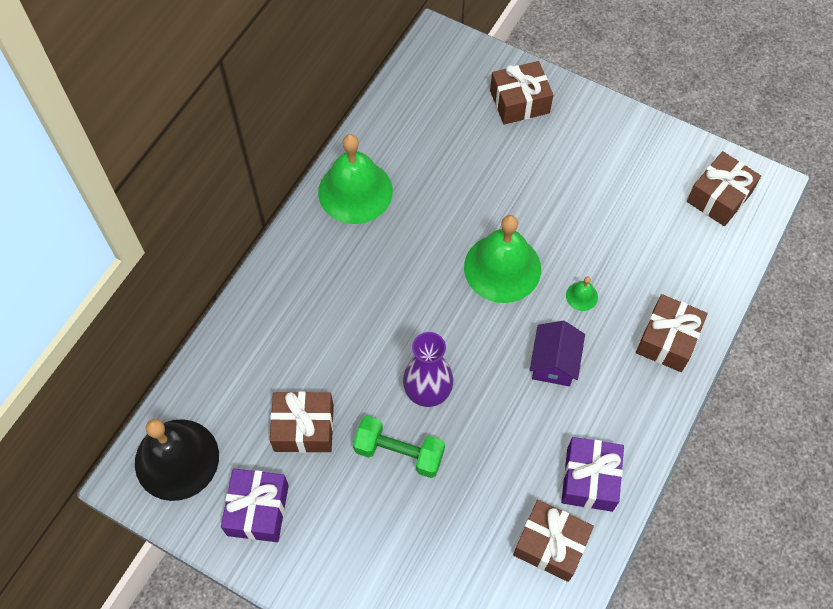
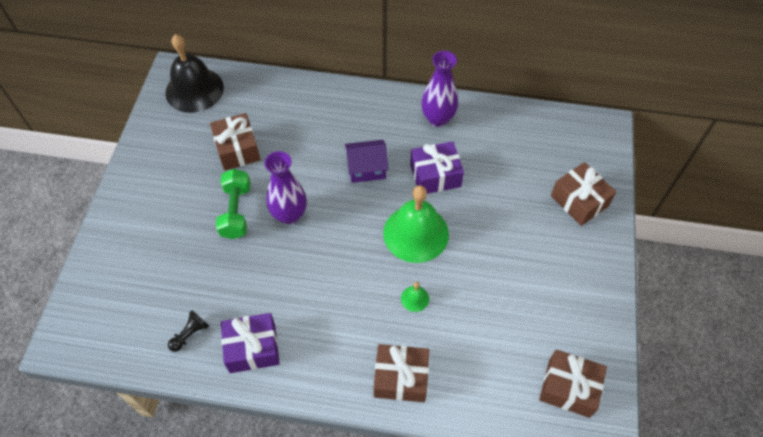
camera: 70 degrees right, 5 degrees down
purple gift [221,468,289,542] -> purple gift moved to [410,141,464,194]
green bell [318,134,393,224] -> purple vase [421,51,458,127]
brown gift [513,500,594,582] -> black pawn [168,310,209,352]
purple house [530,321,585,387] -> purple house moved to [345,140,389,183]

